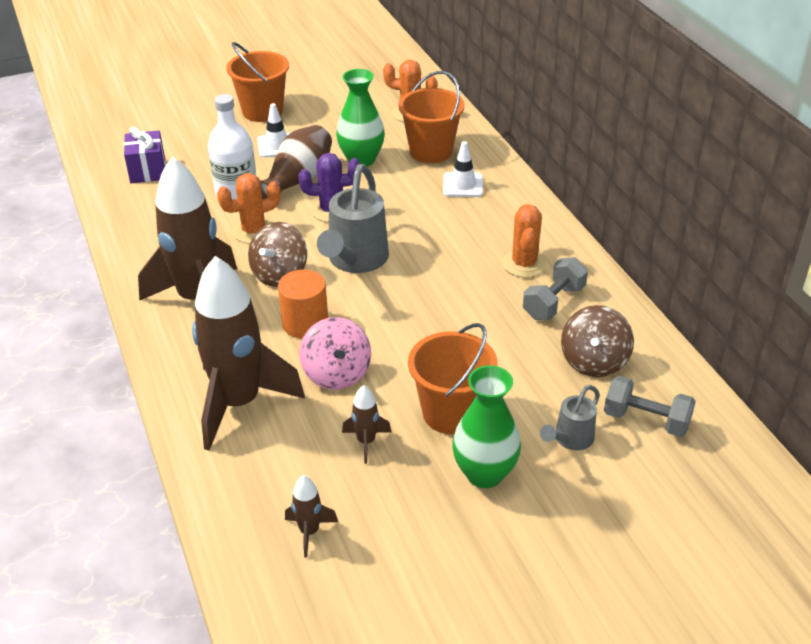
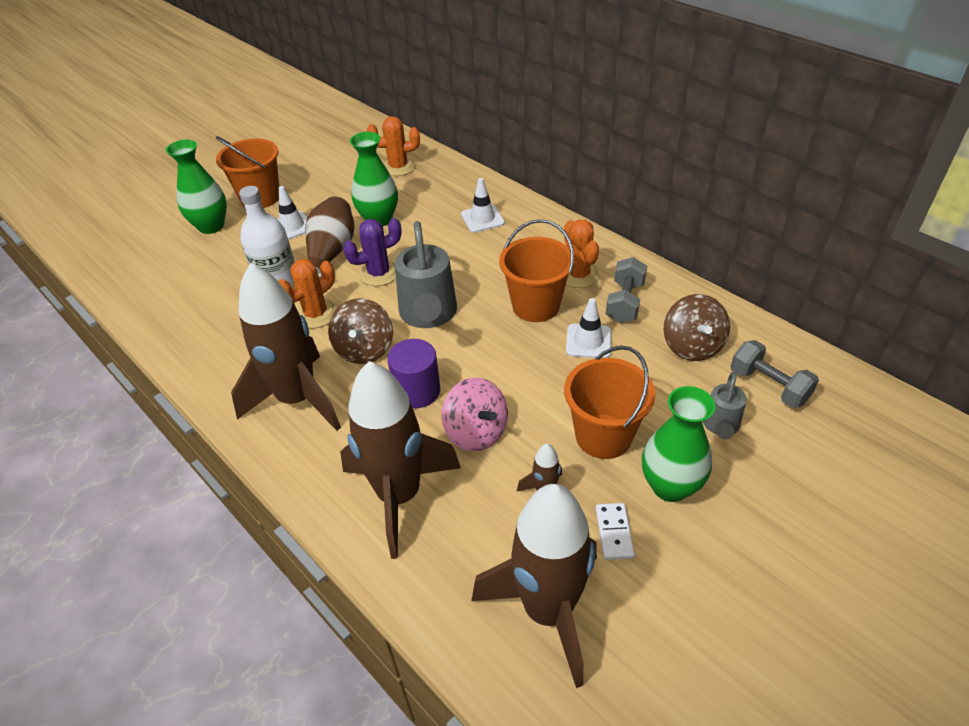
camera: 20 degrees left, 5 degrees up
purple gift [124,126,166,183] -> none
orange cylinder [278,269,328,339] -> purple cylinder [387,339,440,408]
brown rocket [285,475,338,558] -> brown rocket [471,484,597,688], size x2.41
orange bucket [398,71,464,163] -> orange bucket moved to [499,219,574,322]
grey dumbbell [604,376,696,437] -> grey dumbbell turned 45 degrees clockwise [730,340,819,408]
none -> green vase [166,140,227,234]
none -> white traffic cone [566,298,611,358]
none -> white domino [595,503,635,560]

